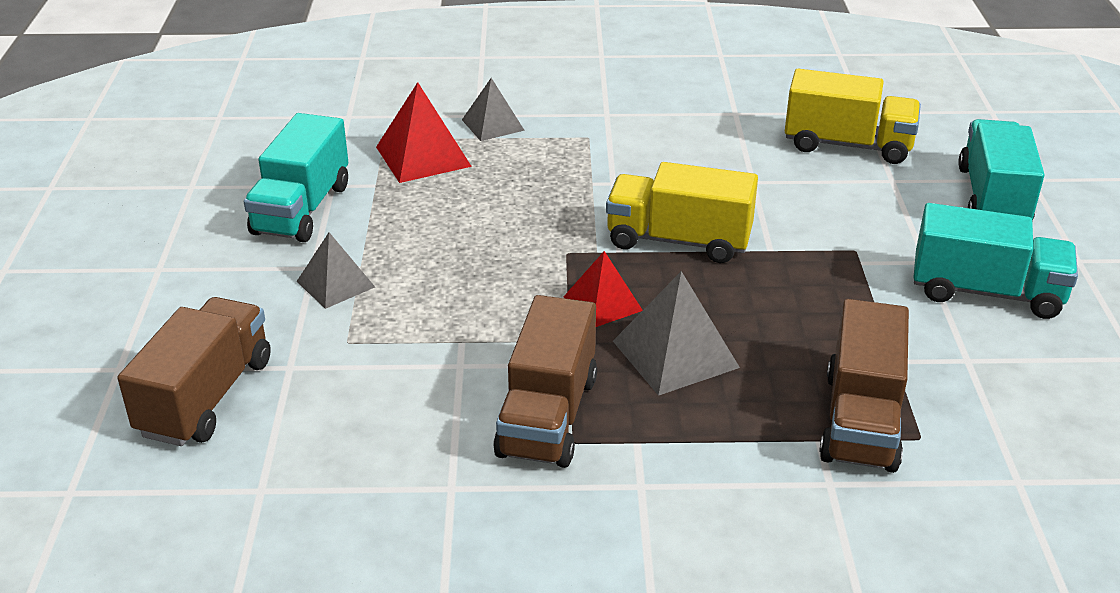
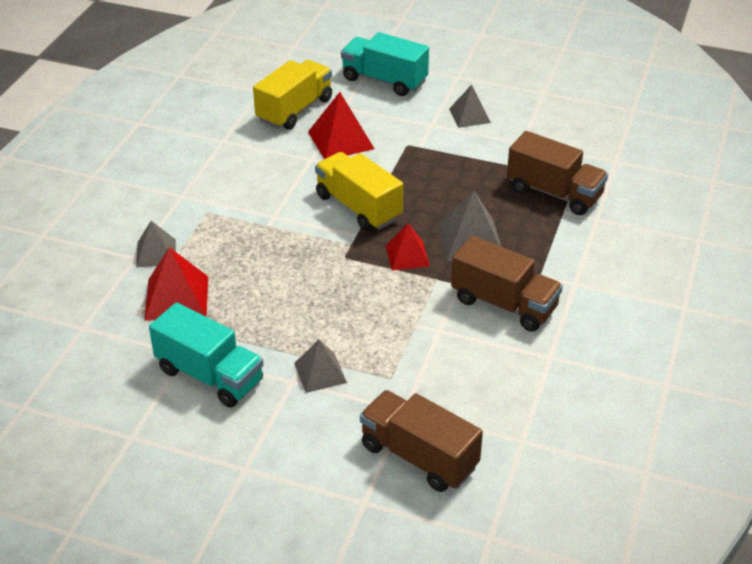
camera: 70 degrees left, 5 degrees up
yellow truck [606,162,758,263] -> yellow truck turned 105 degrees clockwise [315,152,403,231]
turquoise truck [913,203,1078,319] -> grey pyramid [449,85,491,128]
none -> red pyramid [308,92,374,159]

